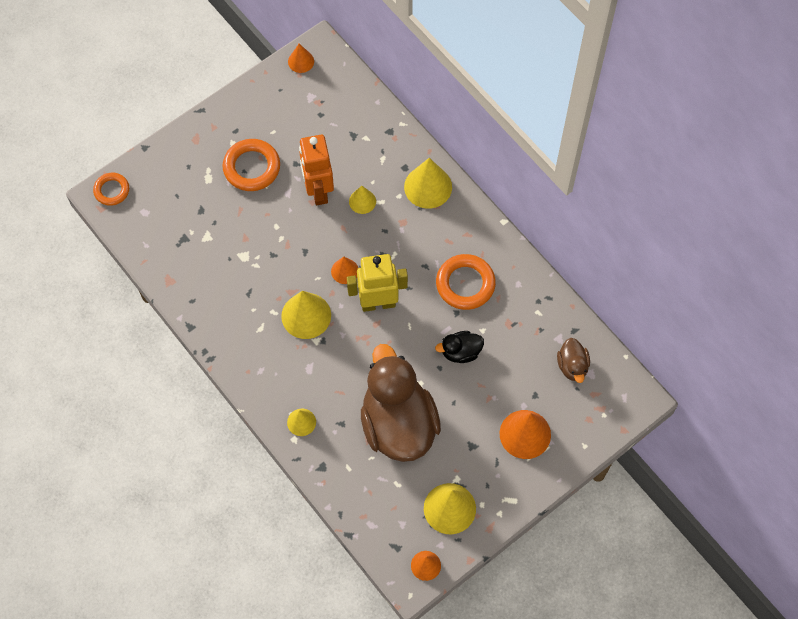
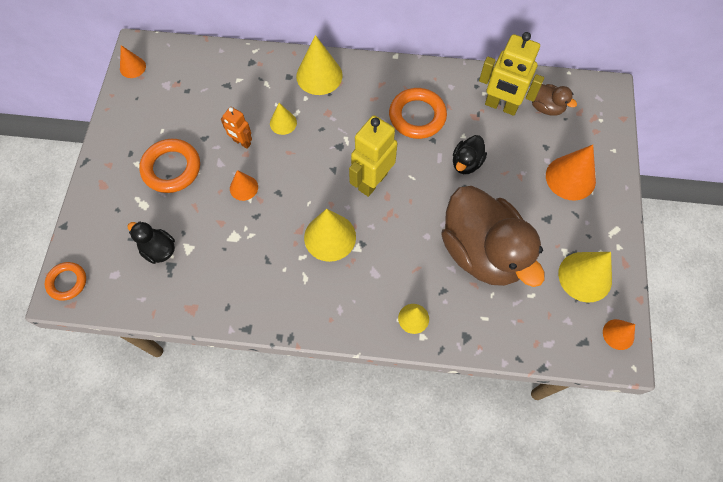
camera: 45 degrees left, 0 degrees up
orange robot [299,135,334,205] -> orange robot [221,107,252,149], size x0.55
orange cone [331,257,358,284] -> orange cone moved to [230,170,258,201]
brown duck [361,344,441,462] -> brown duck turned 150 degrees counterclockwise [441,186,545,287]
none -> black duck [127,221,175,264]
none -> yellow robot [479,32,544,116]

